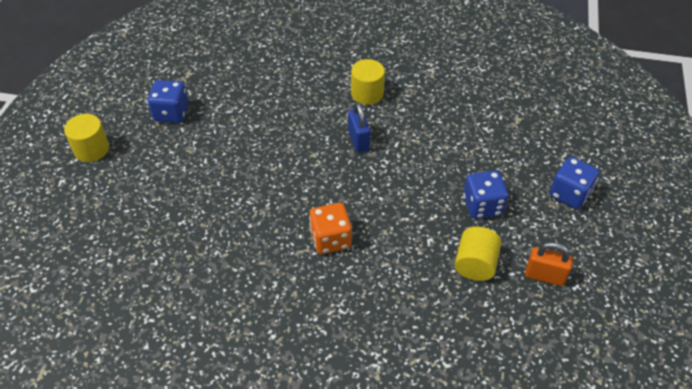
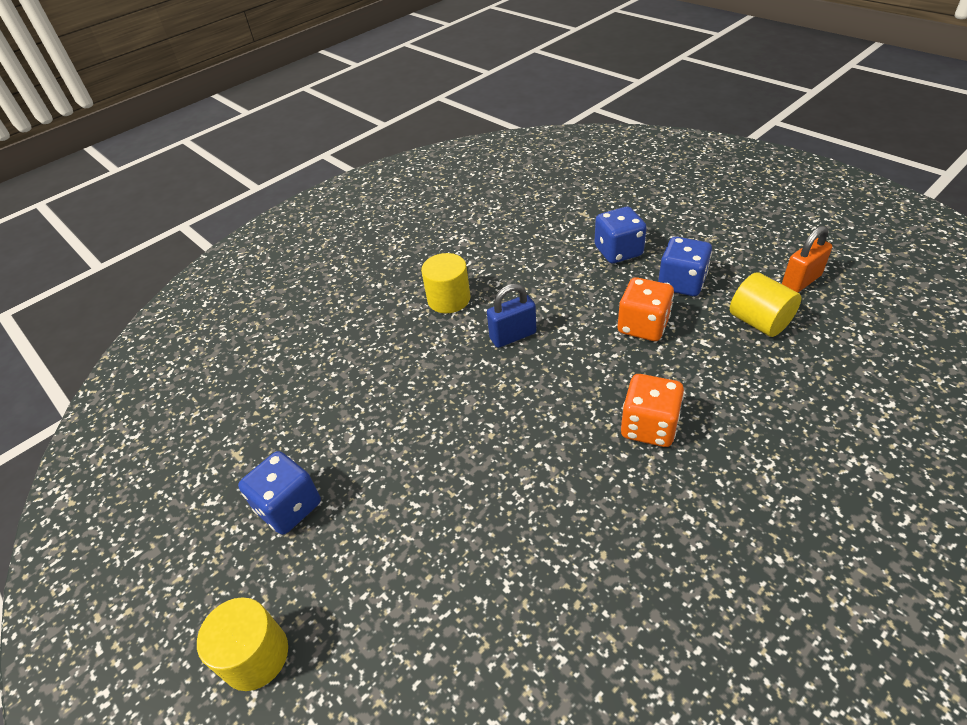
camera: 50 degrees left, 5 degrees down
blue padlock [348,102,370,152] -> blue padlock turned 45 degrees counterclockwise [487,283,537,348]
blue dice [550,157,599,209] -> blue dice moved to [595,207,647,263]
none -> orange dice [618,277,674,341]

